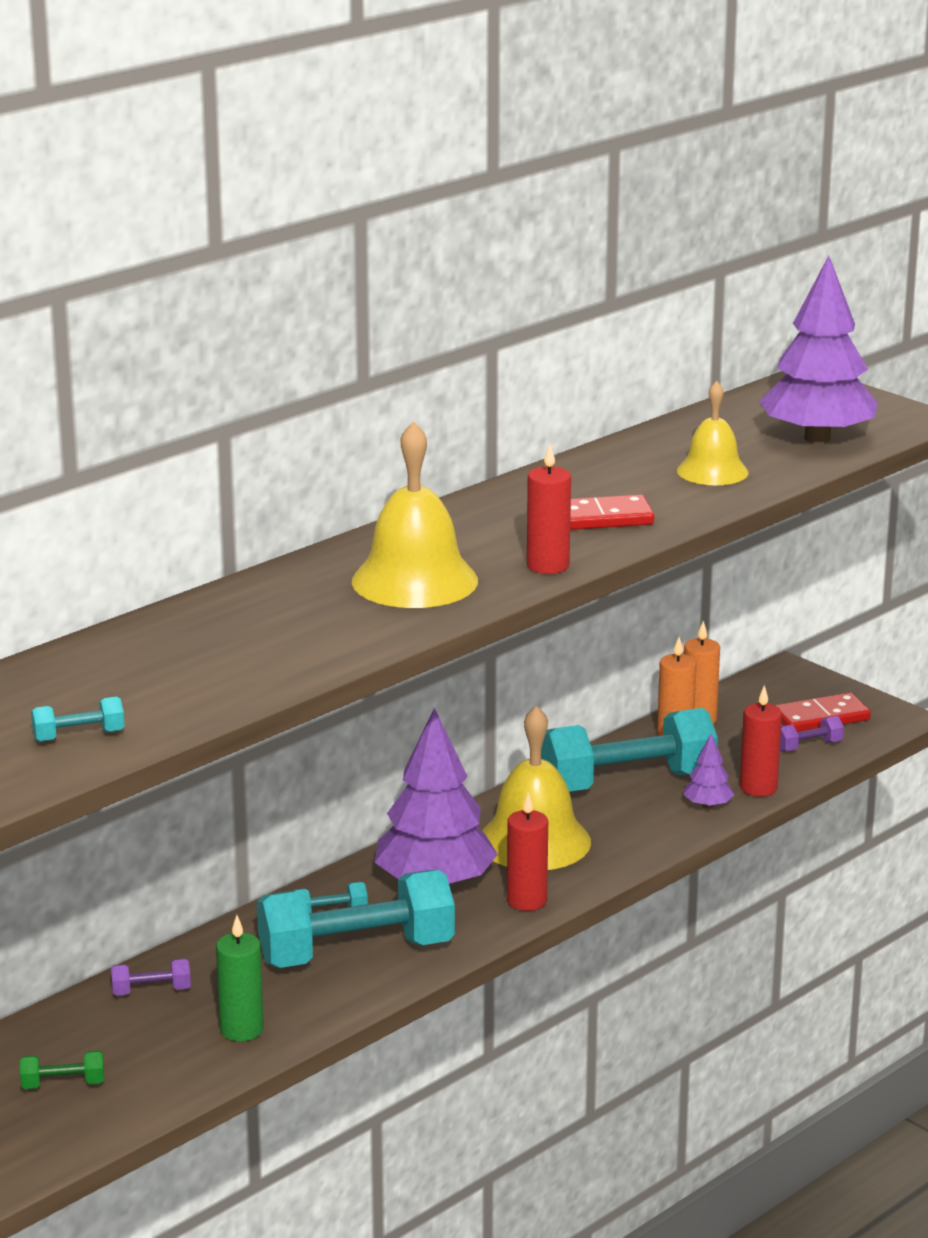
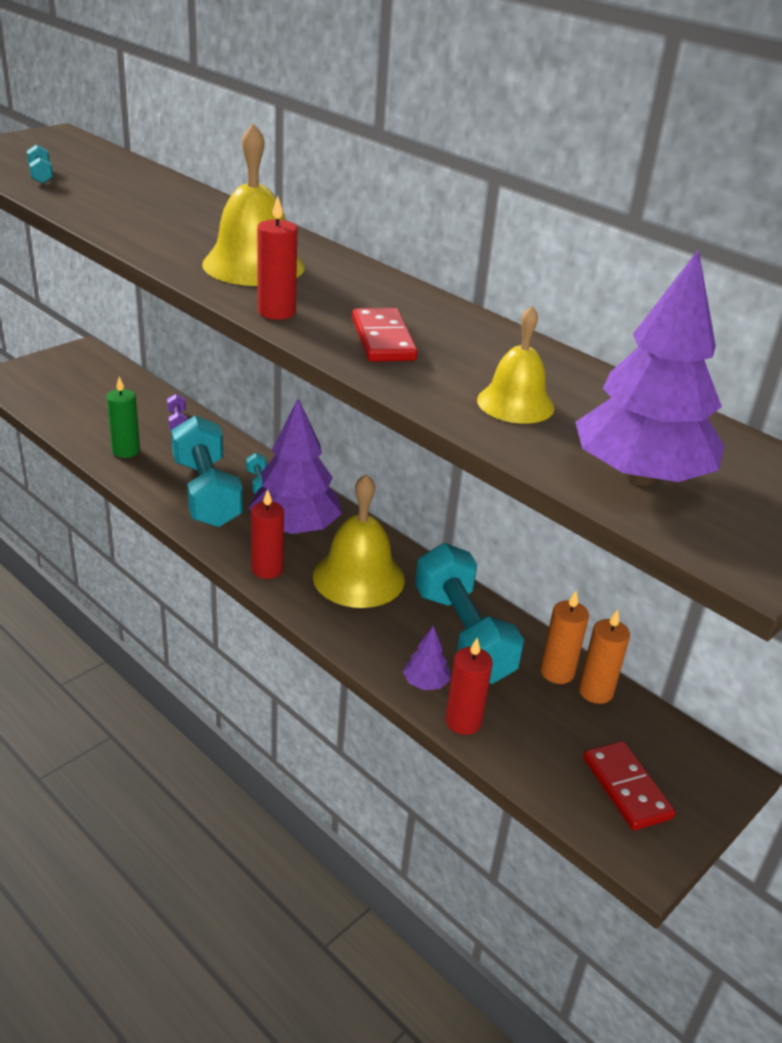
camera: 85 degrees right, 10 degrees up
green dumbbell [20,1050,104,1089] -> none
purple dumbbell [780,716,844,752] -> none

